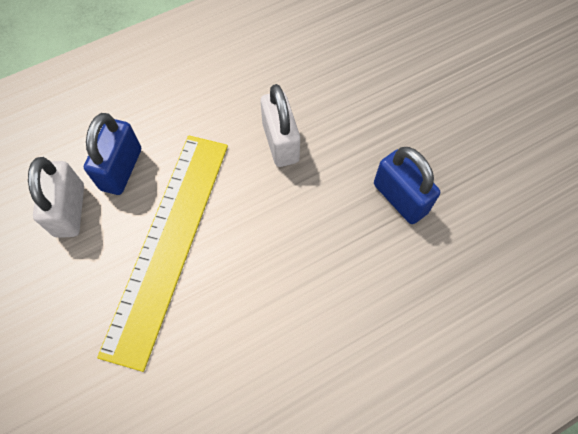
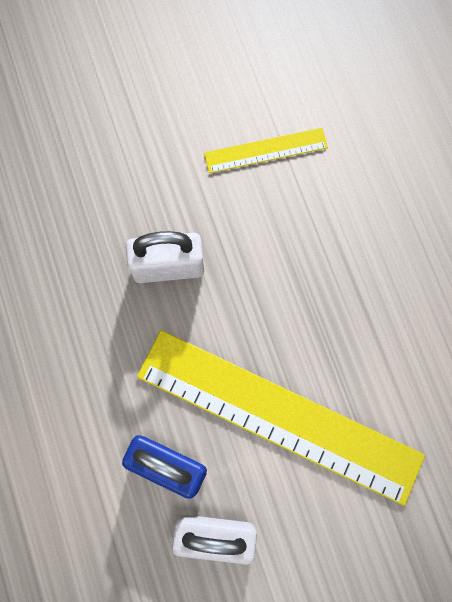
camera: 80 degrees left, 10 degrees up
blue padlock [374,147,440,224] -> yellow ruler [204,128,328,173]

